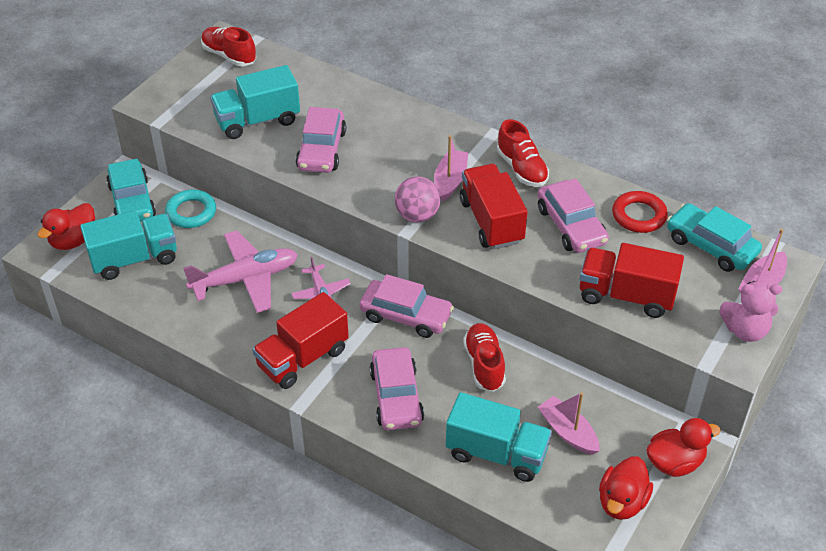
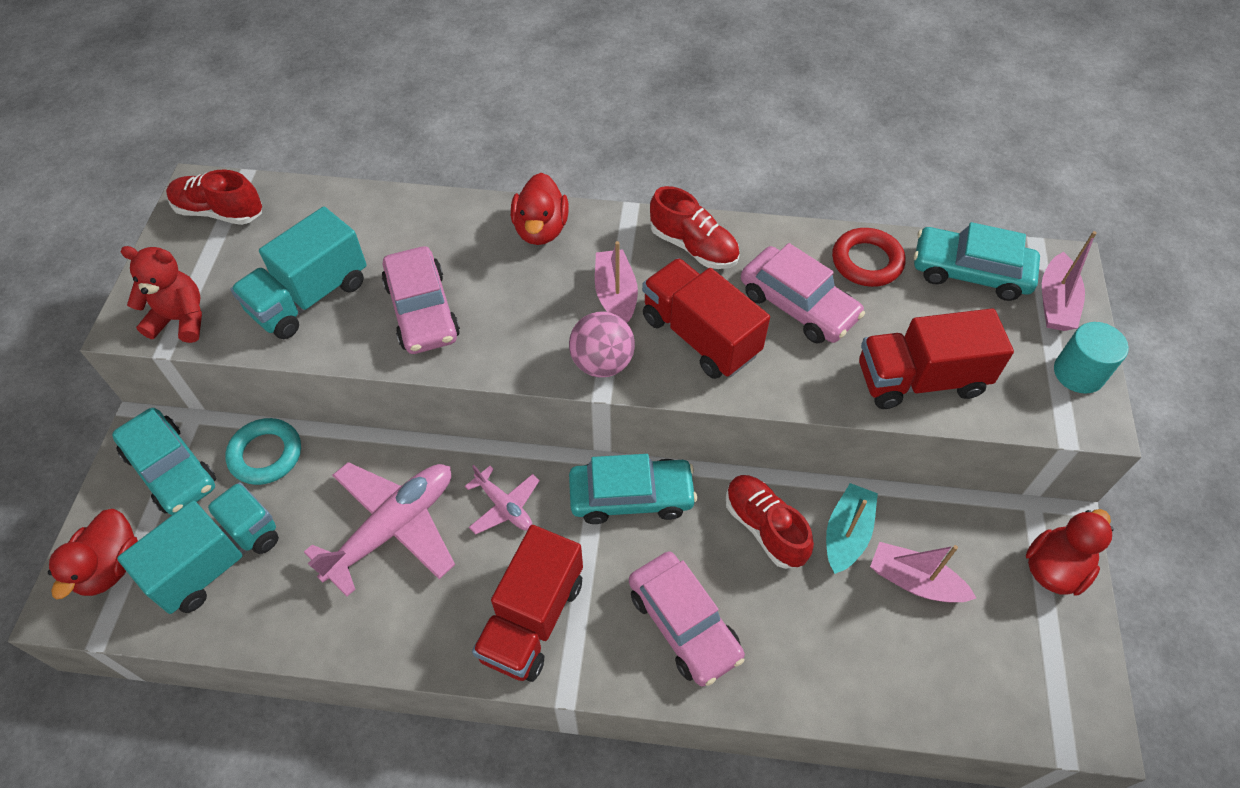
camera: 25 degrees left, 10 degrees up
pink car [360,274,454,338] -> turquoise car [569,454,697,524]
turquoise truck [446,392,552,482] -> none
red duck [599,456,653,520] -> red duck moved to [511,173,569,245]
pink teddy bear [719,281,782,342] -> turquoise cylinder [1054,322,1129,394]
none -> red teddy bear [120,246,202,343]
none -> turquoise boat [826,483,878,574]

